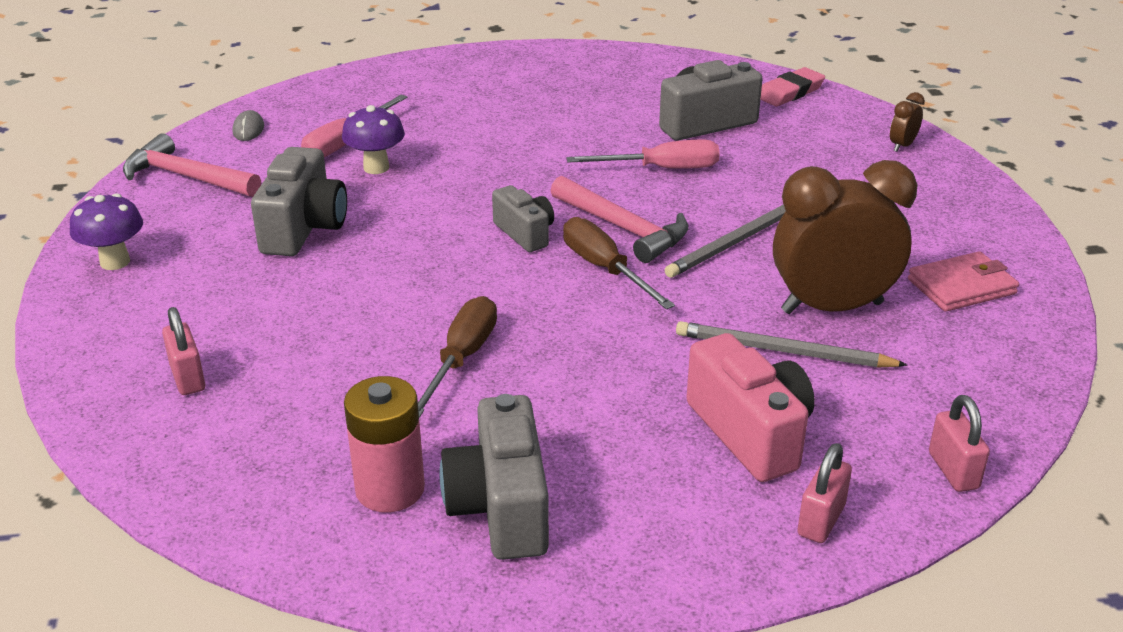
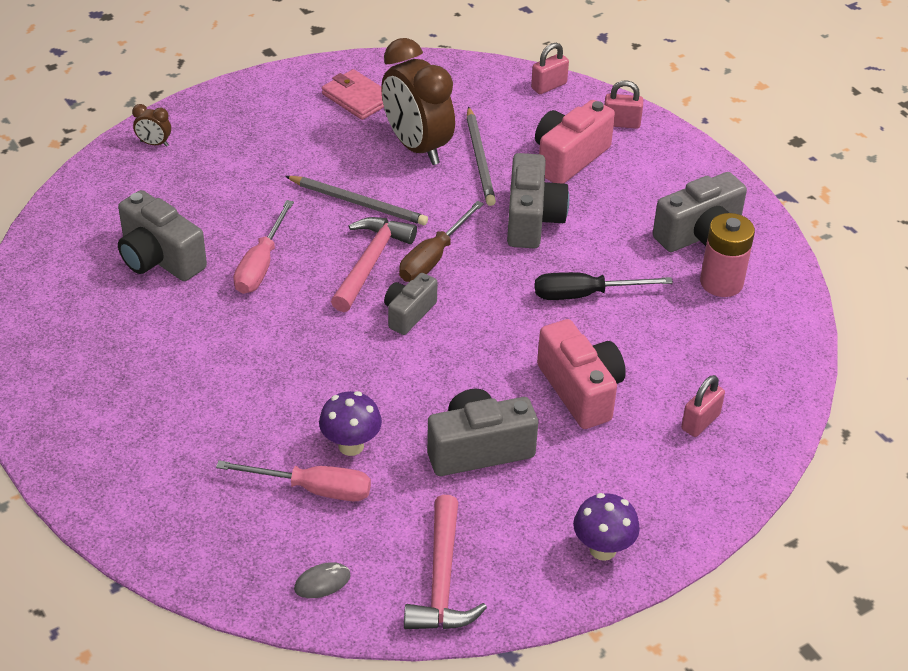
camera: 115 degrees left, 10 degrees up
brown screwdriver [418,296,497,418] -> black screwdriver [535,272,673,300]
pink screwdriver [566,140,720,169] -> pink screwdriver turned 135 degrees counterclockwise [233,200,294,294]
pink eraser [760,67,825,106] -> none
none -> grey camera [507,153,569,248]
none -> pink camera [537,319,626,429]

